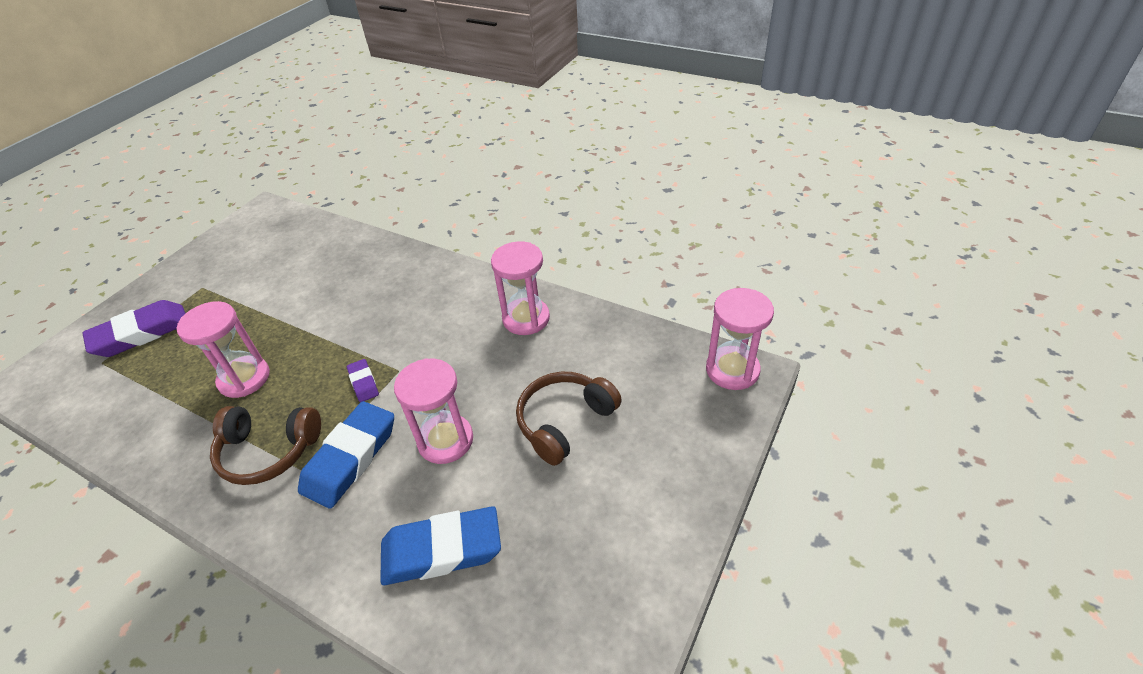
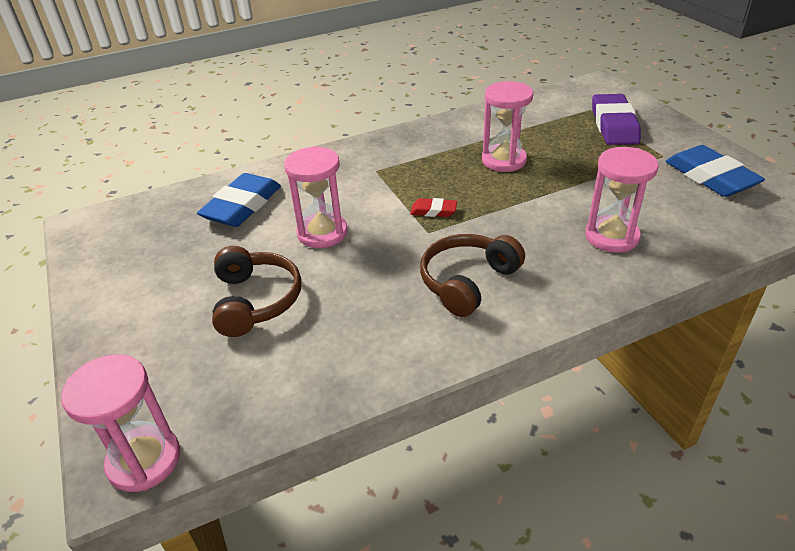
camera: 125 degrees right, 5 degrees down
brown headphones [210,406,321,485] -> brown headphones moved to [420,234,525,317]
blue eraser [298,401,394,508] -> blue eraser moved to [665,145,765,197]
purple eraser [347,359,379,402] -> red eraser [410,198,457,217]
pink hourglass [491,241,550,335] -> pink hourglass moved to [585,147,659,253]

